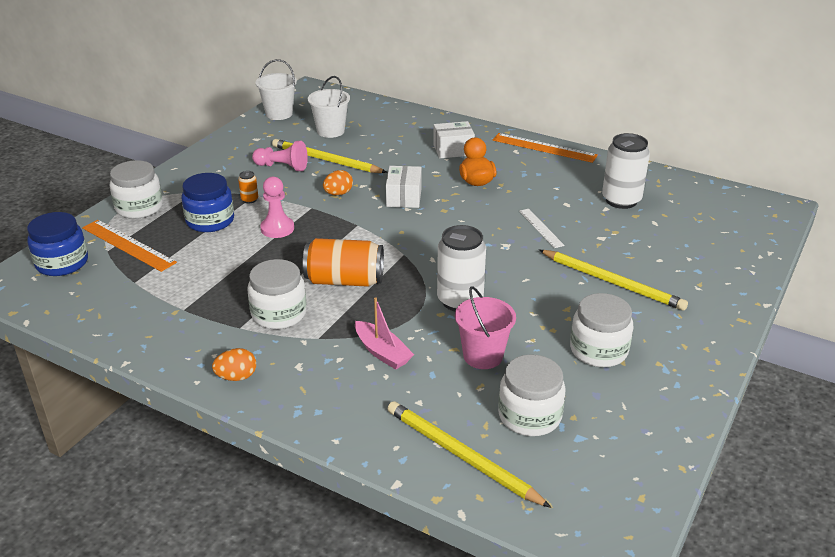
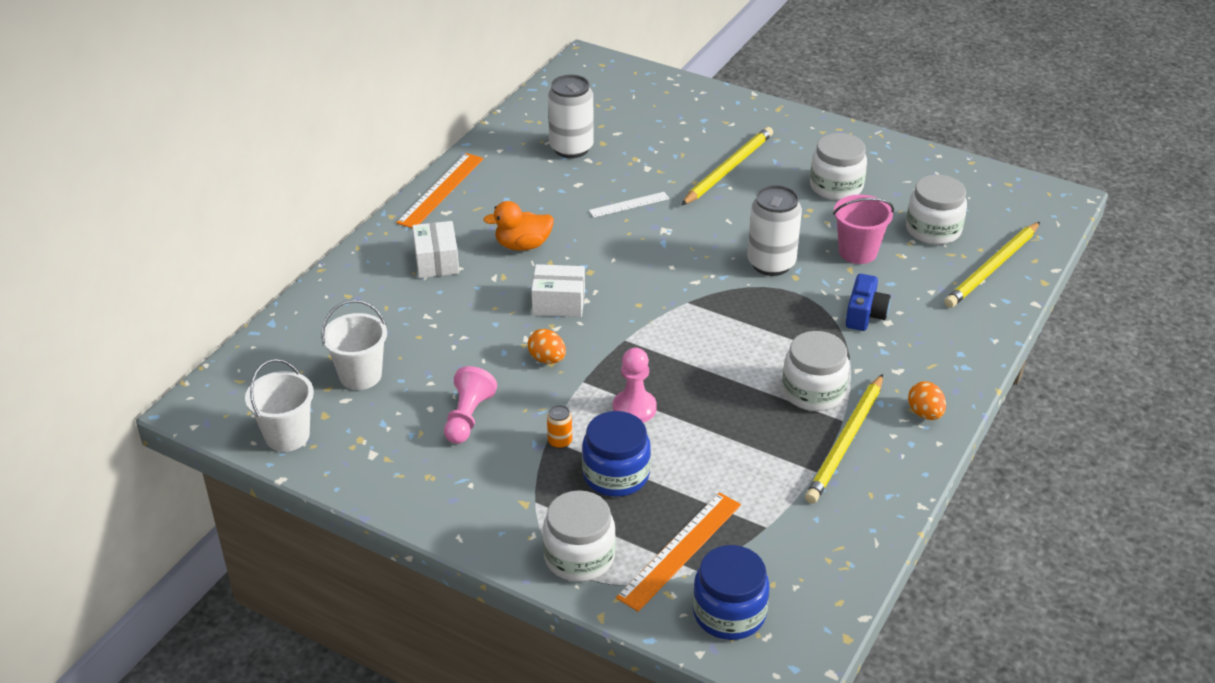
camera: 90 degrees left, 5 degrees up
yellow pencil [272,139,387,173] -> yellow pencil moved to [805,374,883,504]
orange can [303,238,384,287] -> none
pink boat [355,297,414,369] -> blue camera [846,274,891,331]

